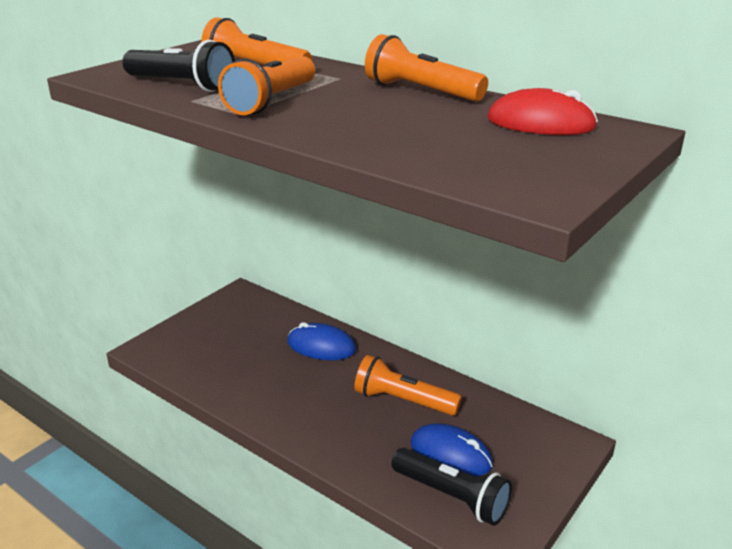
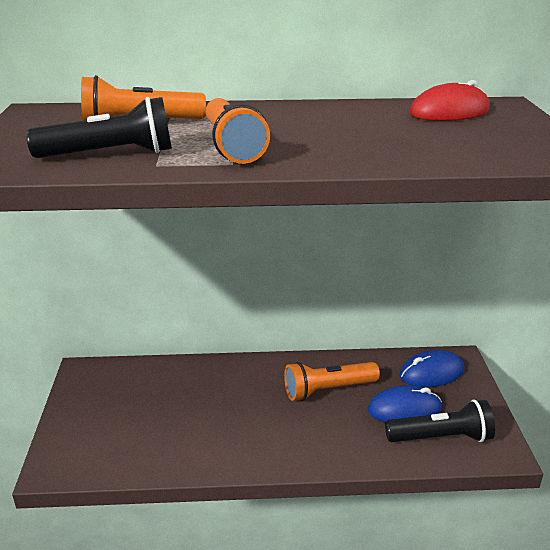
camera: 40 degrees left, 0 degrees up
blue mouse [287,322,356,360] -> blue mouse moved to [399,350,464,387]
orange flashlight [365,34,488,102] -> none

